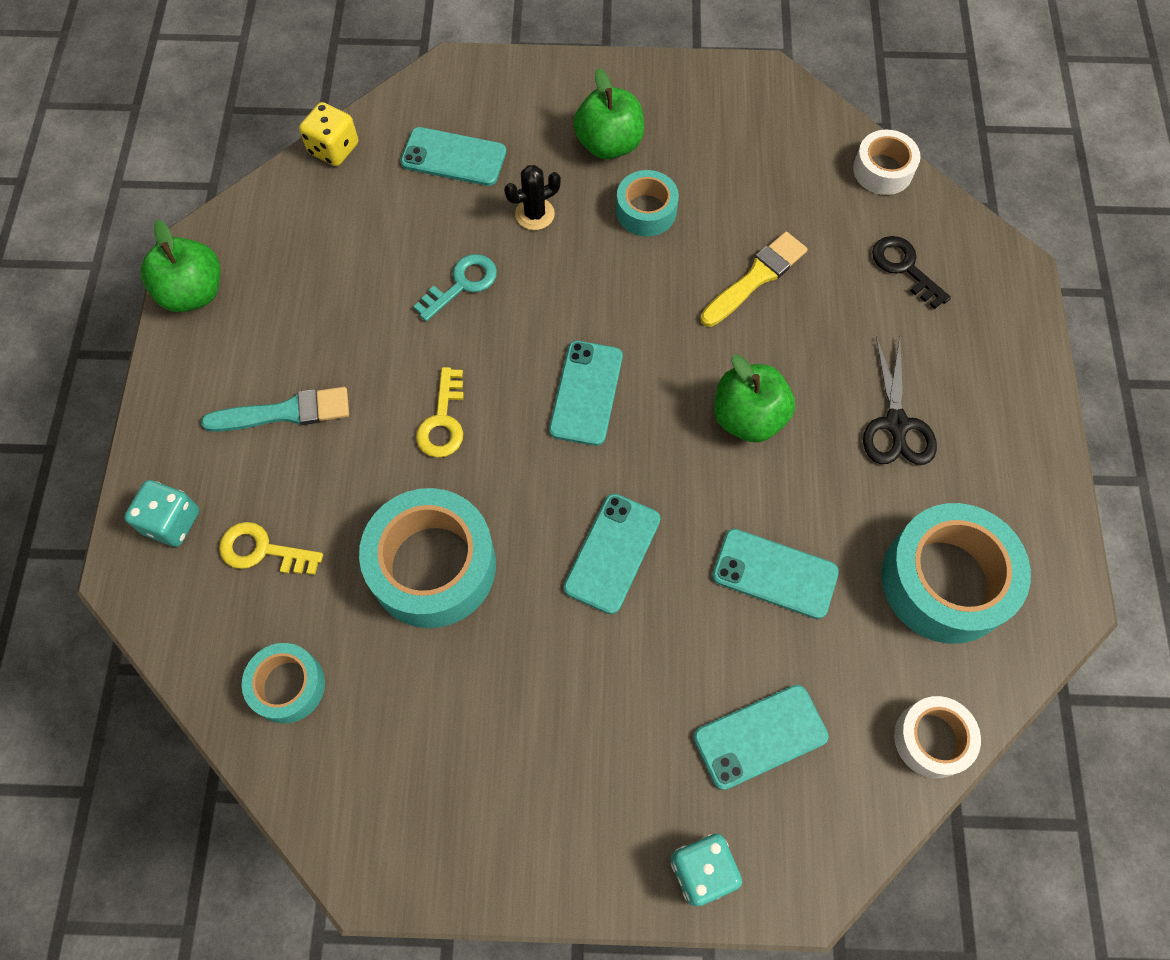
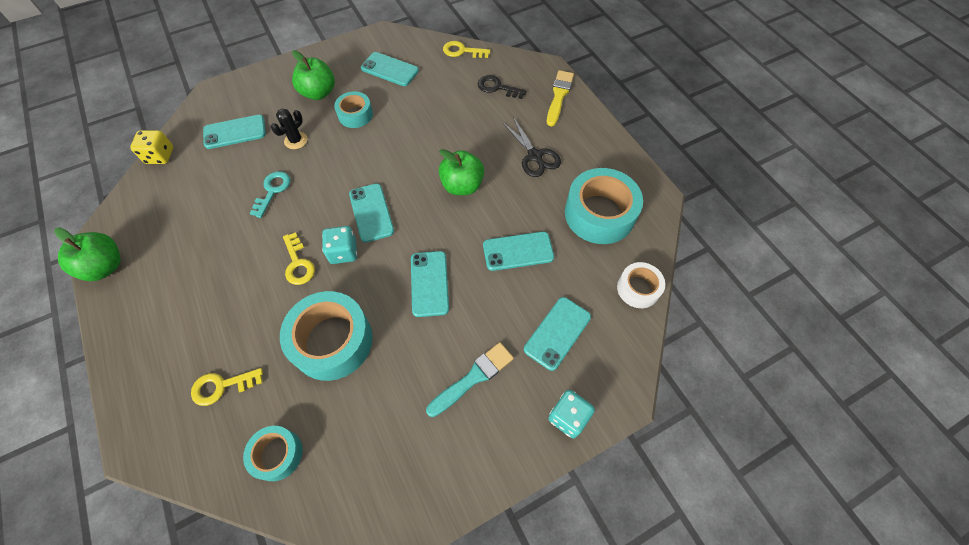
camera: 30 degrees left, 5 degrees down
turquoise dice [124,480,199,547] -> turquoise dice moved to [322,226,357,264]
turquoise brush [201,387,349,432] -> turquoise brush moved to [426,342,514,417]
yellow brush [700,231,808,327] -> yellow brush moved to [547,70,574,127]
white tape [853,130,921,195] -> yellow key [443,41,491,58]
none -> turquoise phone [361,52,419,86]

